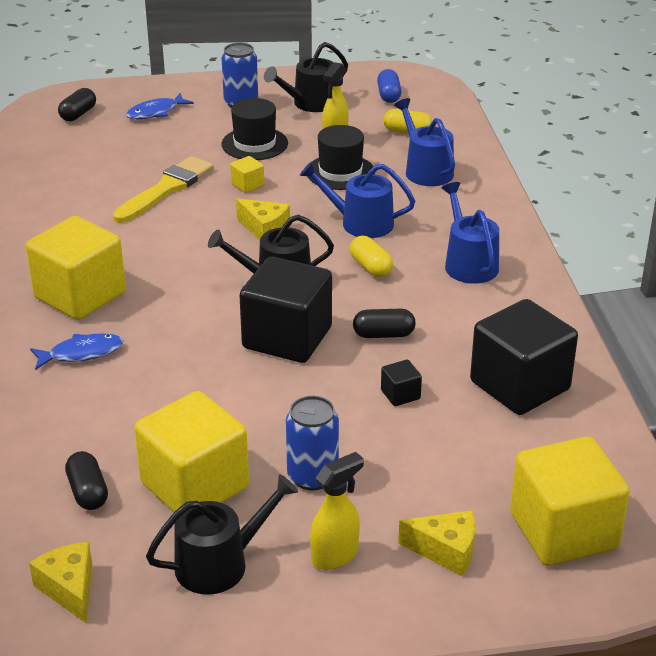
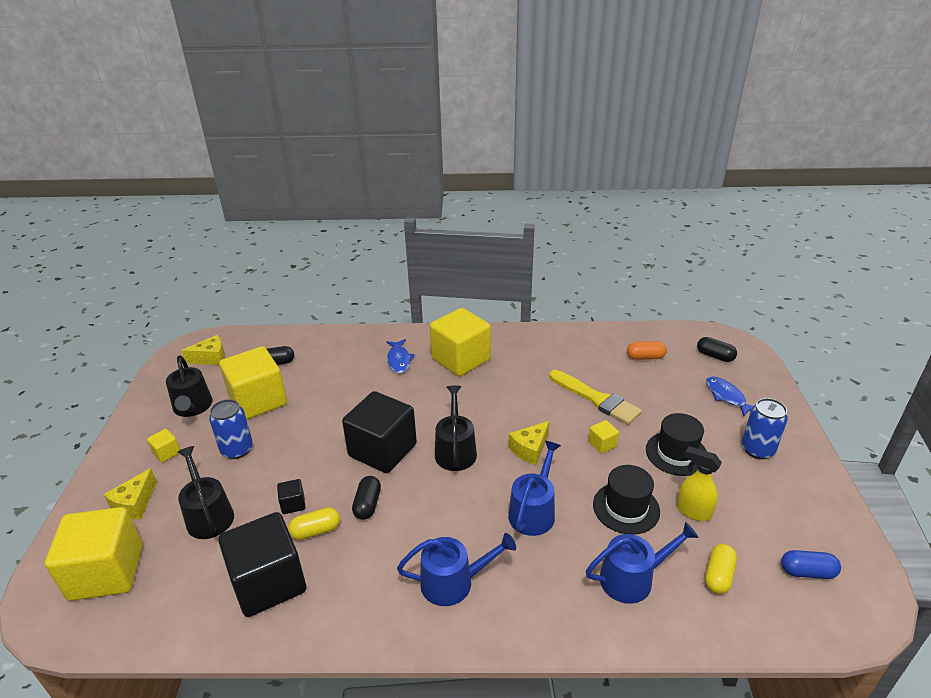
camera: 100 degrees right, 0 degrees up
black watering can [264,42,348,112] -> black watering can moved to [177,446,234,539]
yellow spray bottle [310,452,364,570] -> yellow cube [147,429,180,463]
yellow capsule [350,236,393,277] -> yellow capsule moved to [288,507,340,540]
none -> orange capsule [627,341,667,360]

